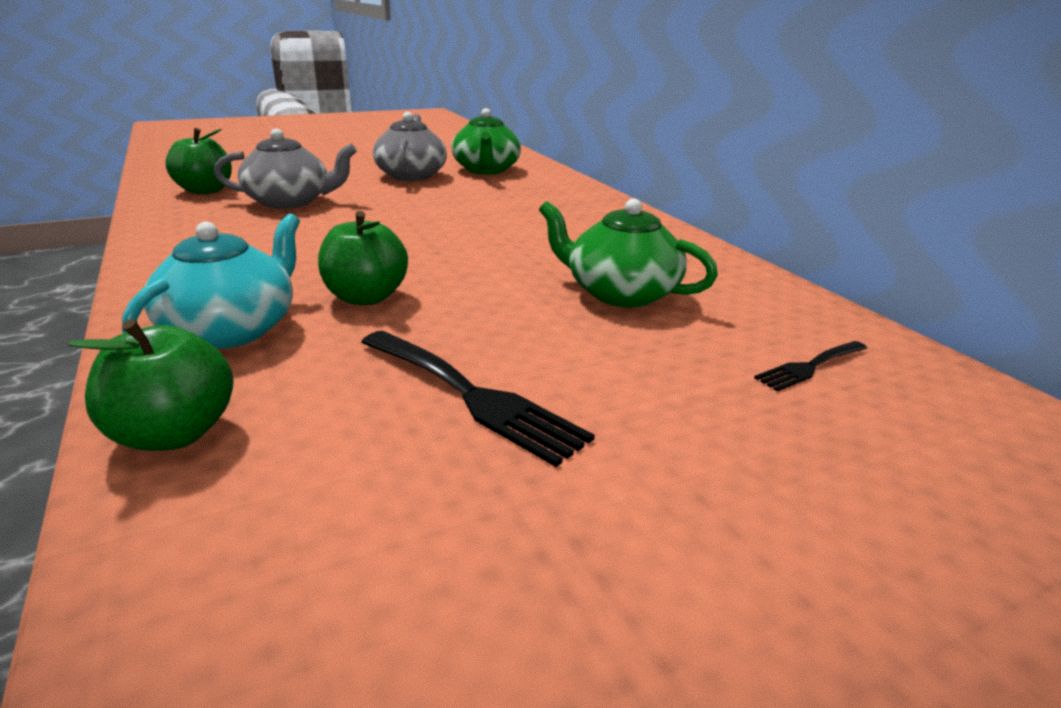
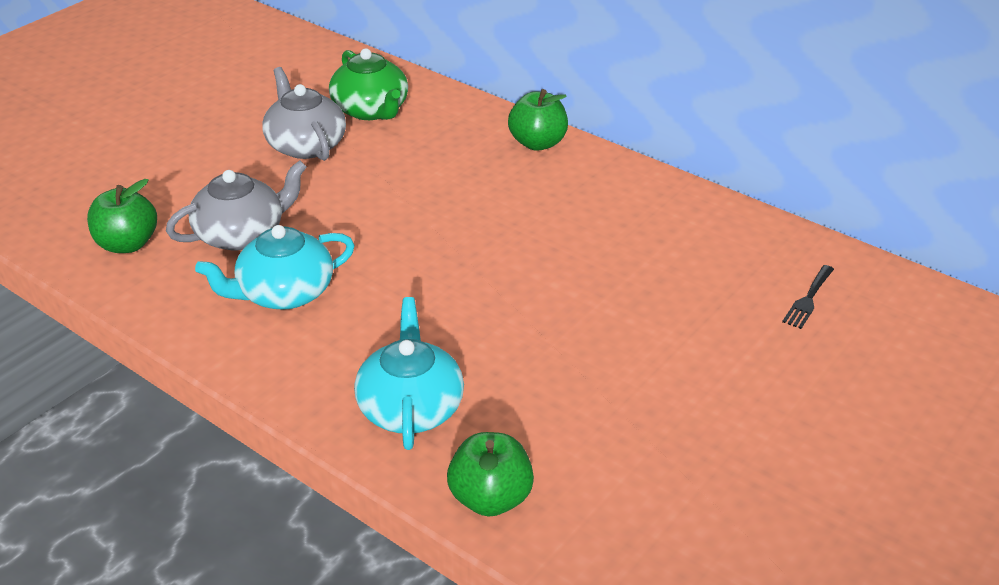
camera: 25 degrees left, 10 degrees up
green apple [318,211,408,305] -> green apple moved to [508,89,568,151]
black fork [361,331,595,467] -> none
green teapot [539,199,718,307] -> none
none -> turquoise teapot [195,225,355,310]

